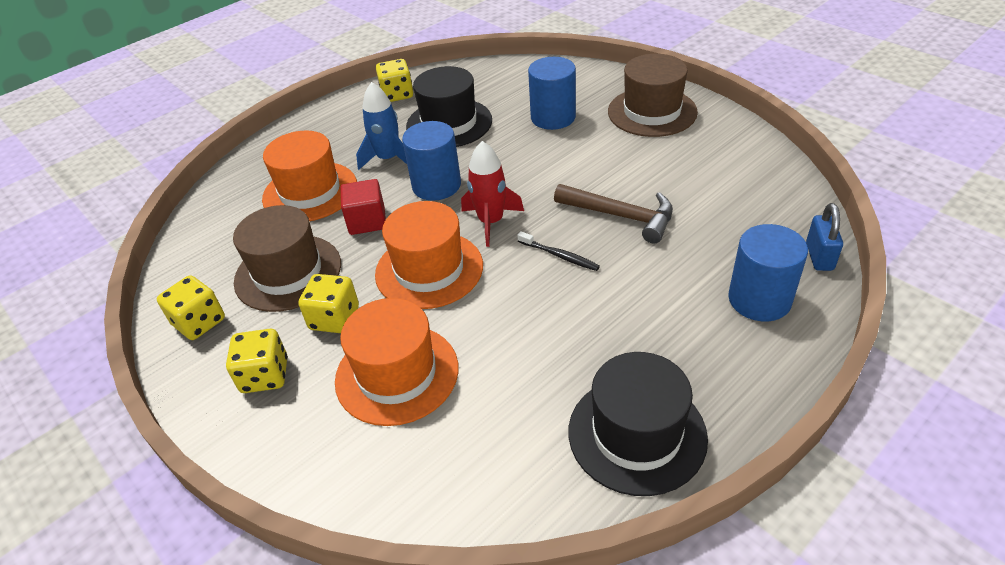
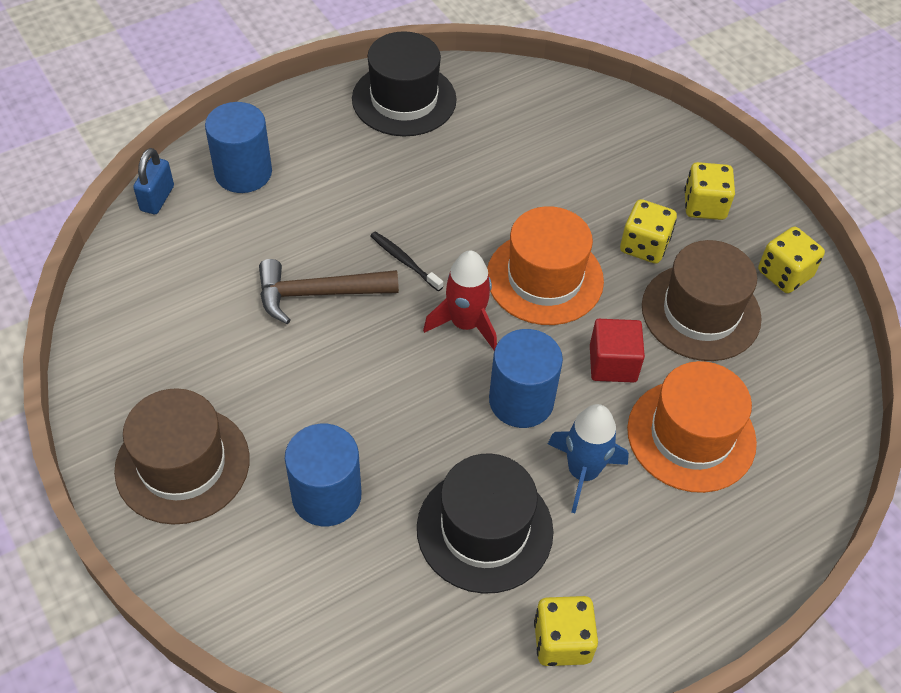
camera: 175 degrees left, 10 degrees up
orange hat [335,298,458,426] -> none
brown hammer [554,184,673,244] -> brown hammer turned 45 degrees counterclockwise [259,259,399,324]

